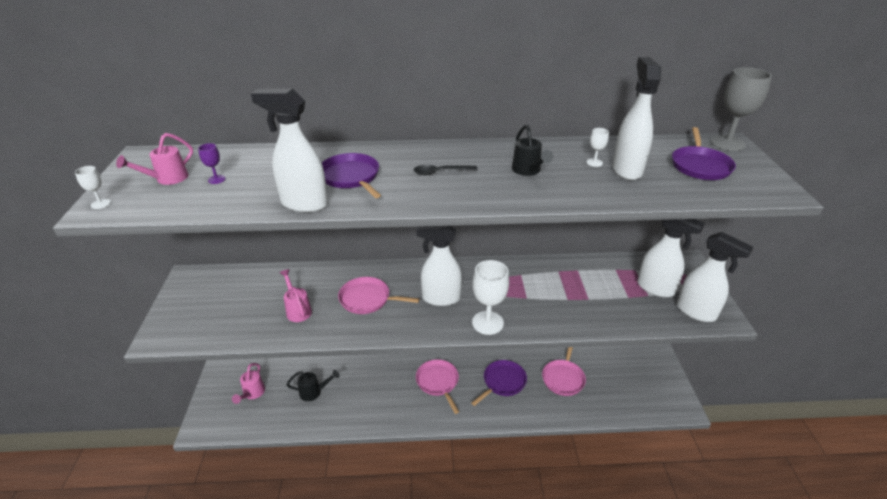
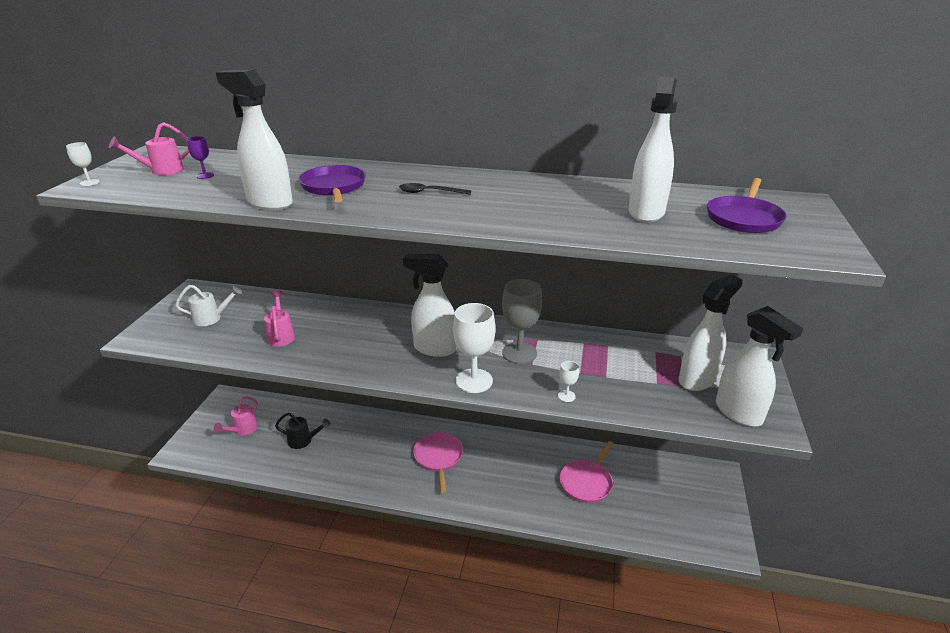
camera: 15 degrees right, 5 degrees down
pink pan [338,277,419,314] -> none
purple pan [471,360,527,406] -> none
black watering can [512,124,553,176] -> none
white goblet [587,128,609,167] -> white goblet moved to [558,361,579,402]
white spray bottle [637,219,705,297] -> white spray bottle turned 90 degrees counterclockwise [679,275,743,391]
grey goblet [710,67,772,151] -> grey goblet moved to [502,279,542,364]
none -> white watering can [175,285,242,326]

